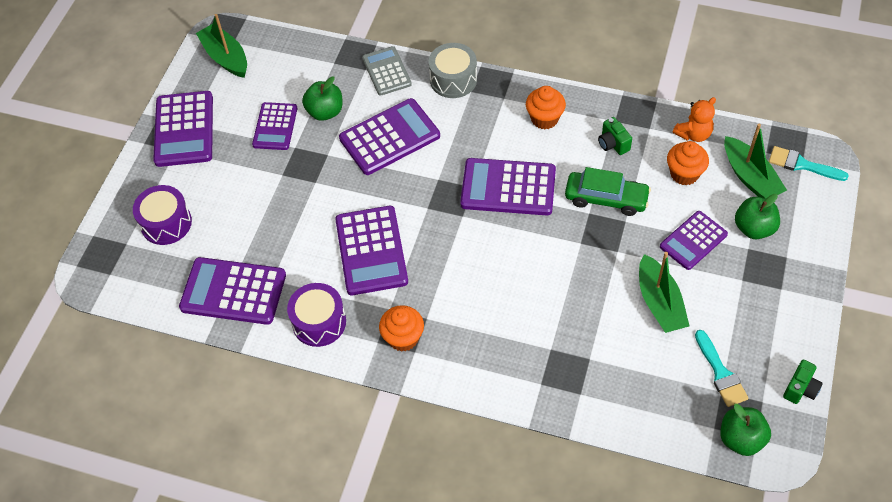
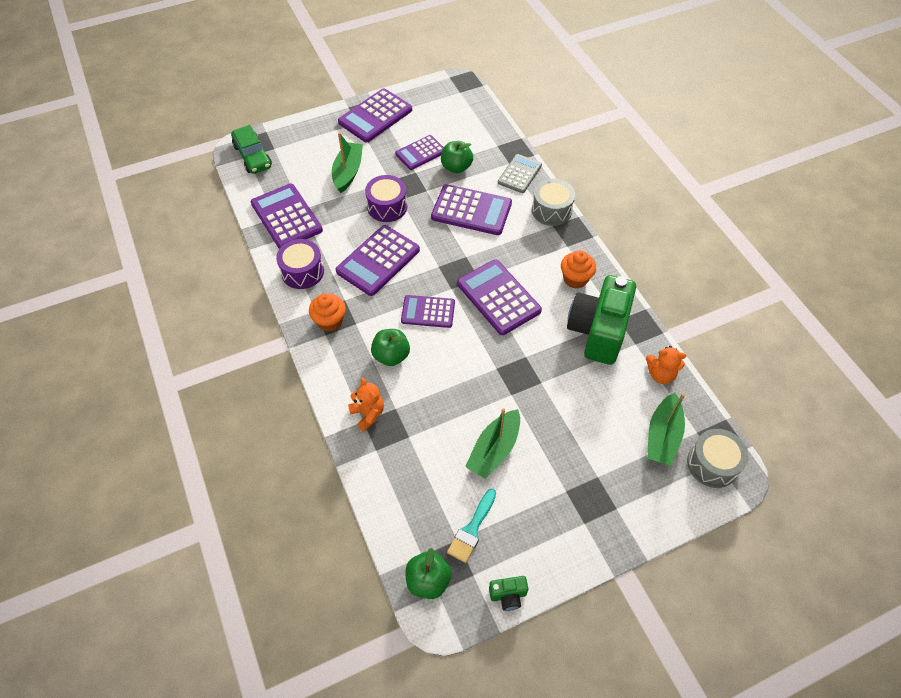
camera: 45 degrees right, 0 degrees up
purple drum [133,185,192,245] -> purple drum moved to [365,175,407,222]
green boat [196,14,247,78] -> green boat moved to [332,133,363,193]
green car [565,167,651,216] -> green car moved to [231,125,272,174]
green camera [598,117,632,155] -> green camera [567,275,636,365], size x2.47
purple calculator [660,211,728,270] -> purple calculator moved to [401,295,455,328]
orange cupcake [667,141,709,185] -> none
green apple [735,194,780,239] -> green apple moved to [371,329,410,366]
turquoise brush [769,146,849,181] -> grey drum [687,429,748,488]
none -> orange teddy bear [348,378,384,432]

